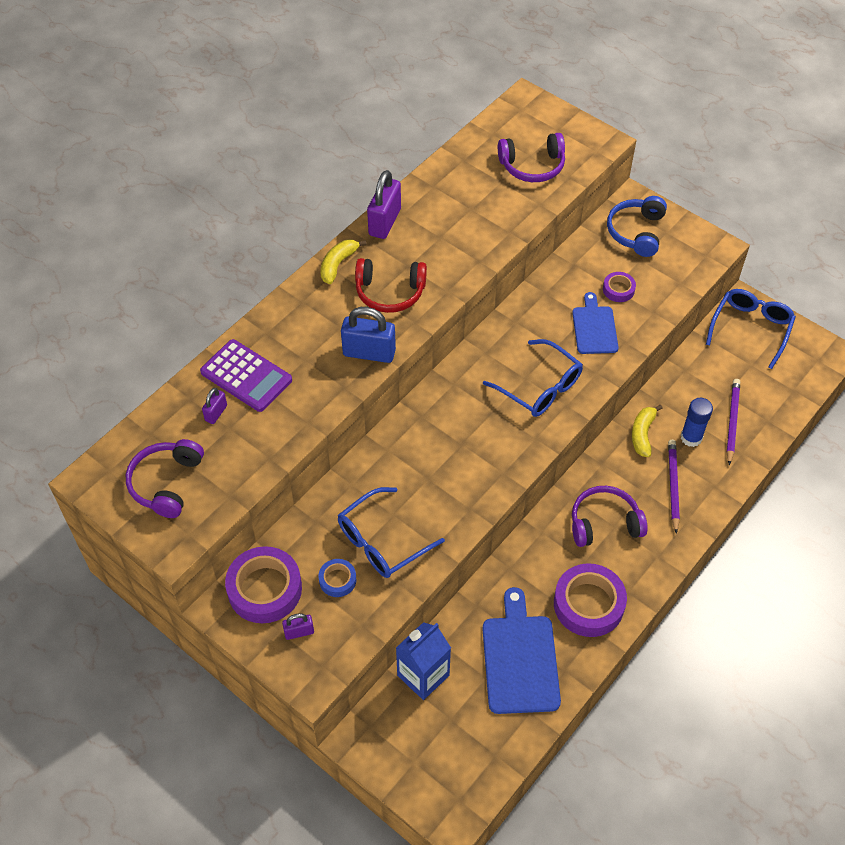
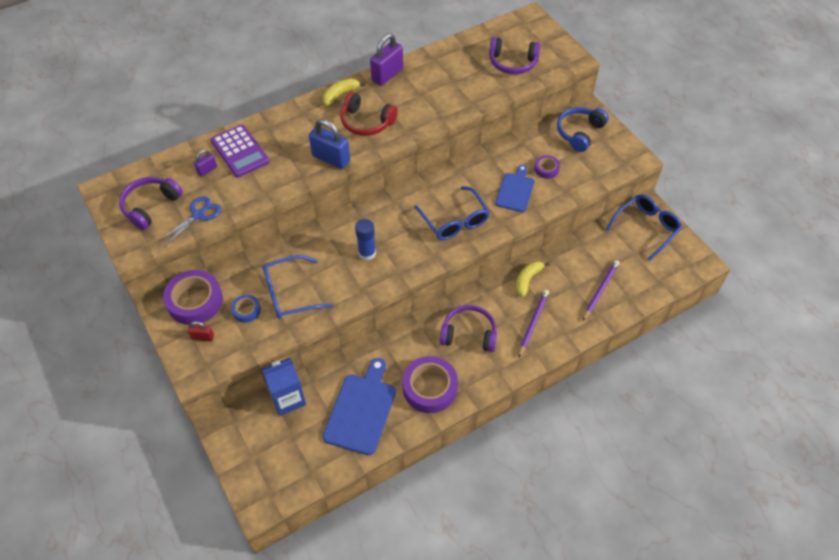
camera: 20 degrees right, 0 degrees up
purple padlock [282,613,314,640] -> red padlock [188,321,214,341]
blue glue stick [681,398,713,447] -> blue glue stick moved to [355,219,376,260]
none -> blue scissors [159,196,221,247]

